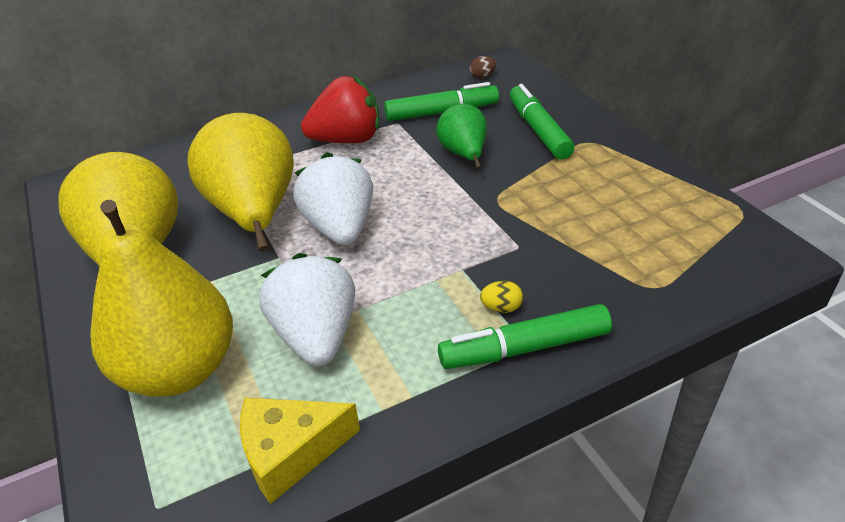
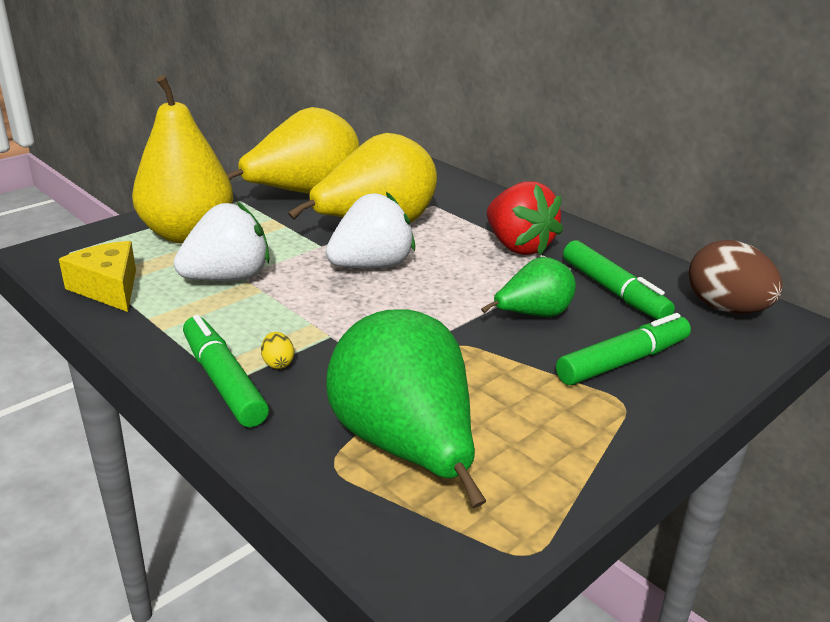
camera: 70 degrees right, 10 degrees down
brown egg [469,56,496,78] -> brown egg [689,240,783,314], size x2.48
none -> green pear [326,310,486,508]

